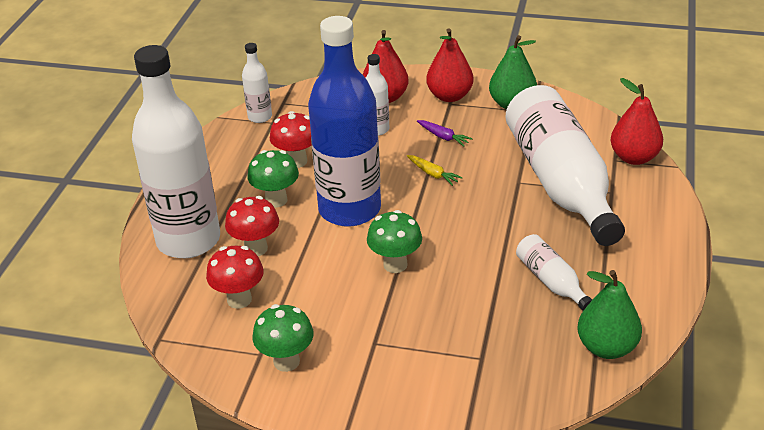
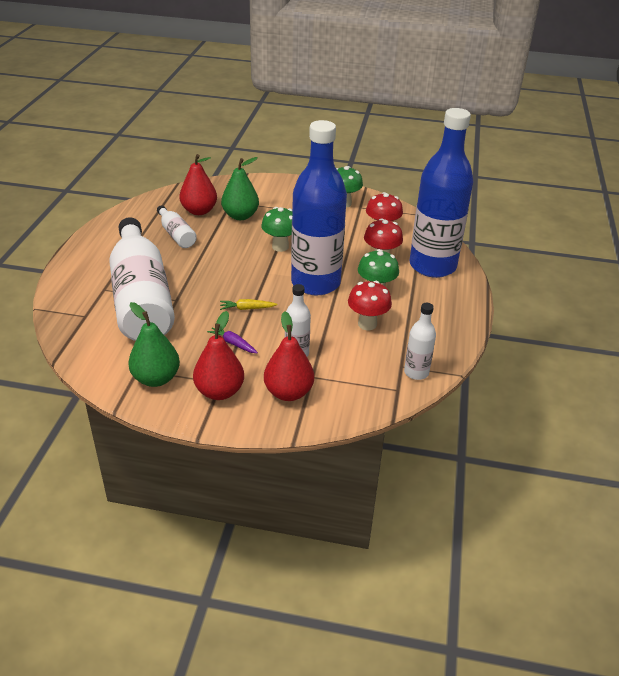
camera: 175 degrees right, 0 degrees up
white bottle [132,45,220,258] -> blue bottle [410,108,474,278]
yellow carrot [407,155,463,186] -> yellow carrot turned 45 degrees counterclockwise [220,299,278,310]
green pear [577,270,642,359] -> green pear moved to [221,157,259,220]
red pear [610,78,663,165] -> red pear moved to [179,154,217,215]

